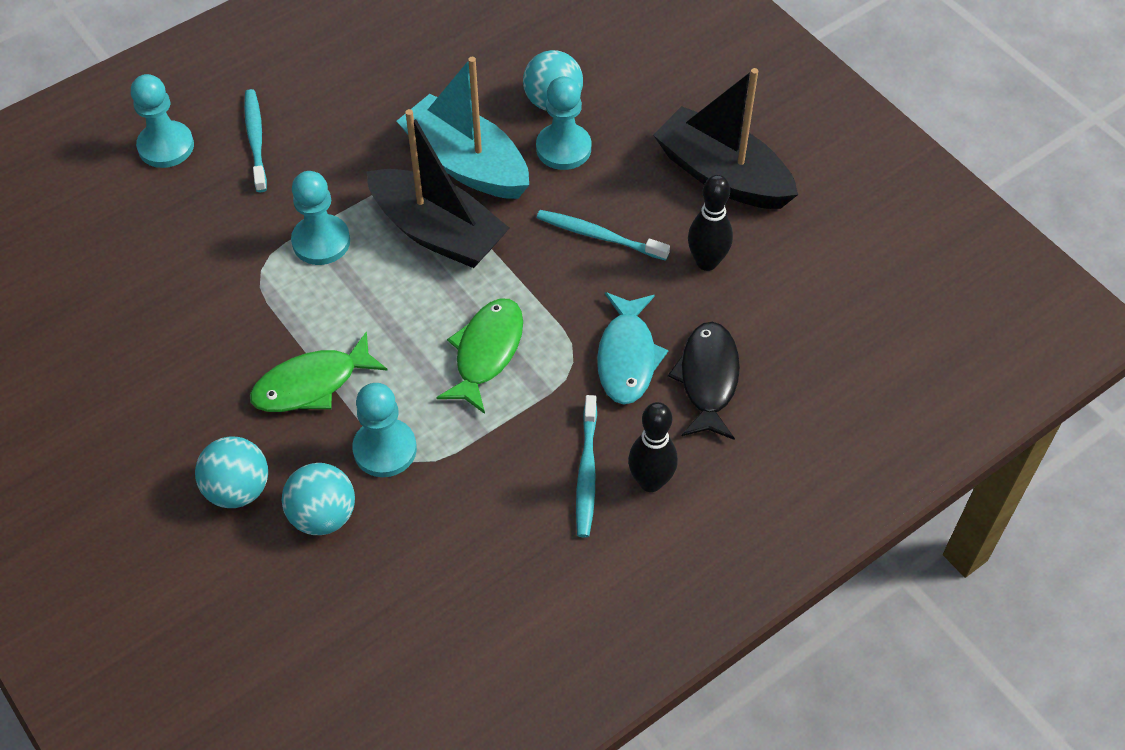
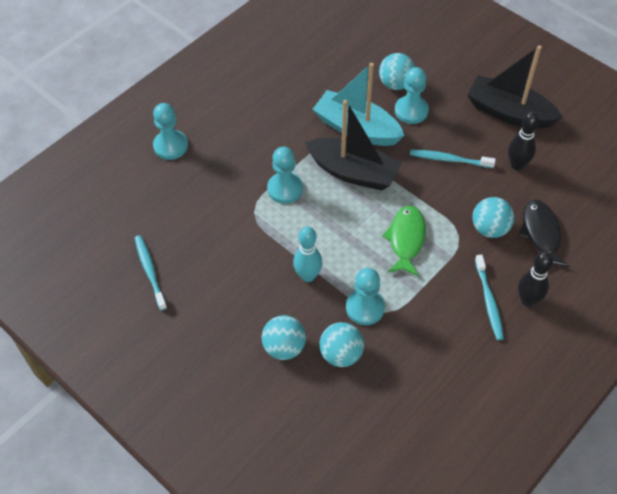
camera: 10 degrees left, 0 degrees up
turquoise toothbrush [244,89,267,192] -> turquoise toothbrush moved to [135,235,167,310]
green fish [250,331,388,412] -> turquoise bowling pin [293,226,322,282]
turquoise fish [597,292,668,404] -> turquoise ball [472,197,514,238]

